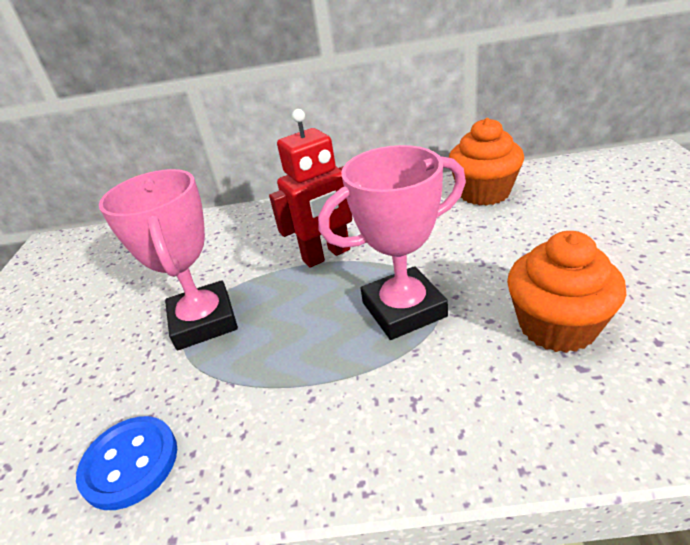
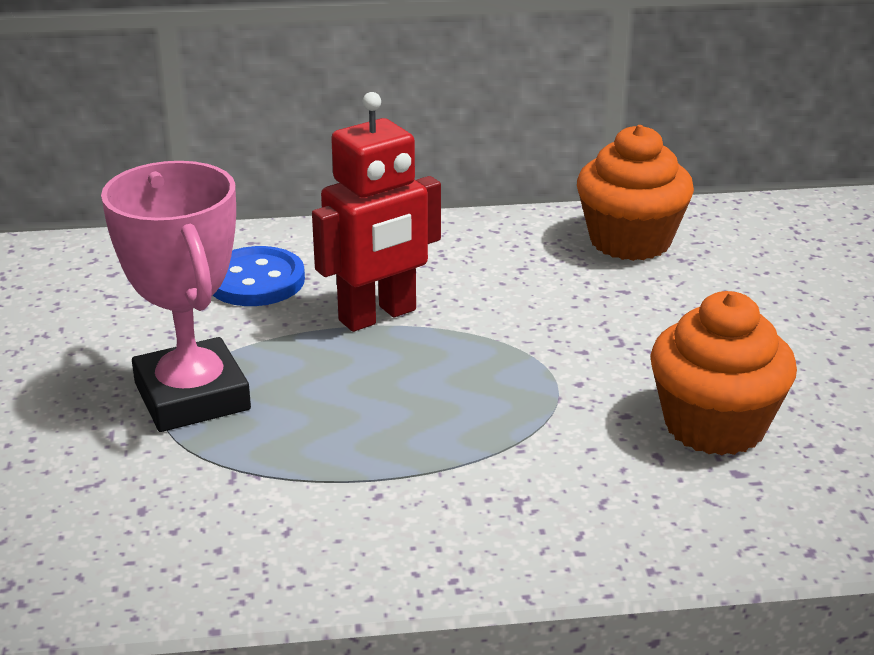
camera: 10 degrees left, 5 degrees down
blue button [76,416,177,510] -> blue button moved to [213,246,305,306]
pink trophy [318,145,466,340] -> none

